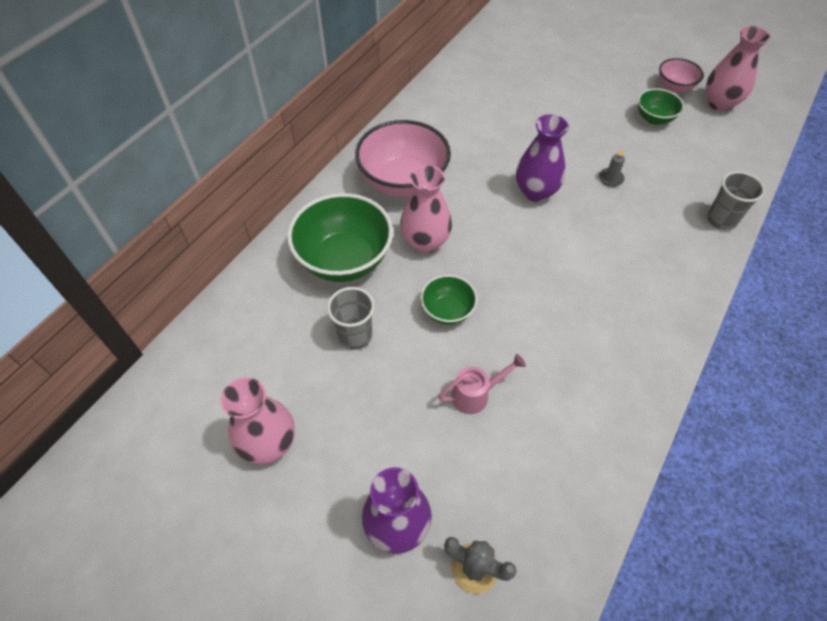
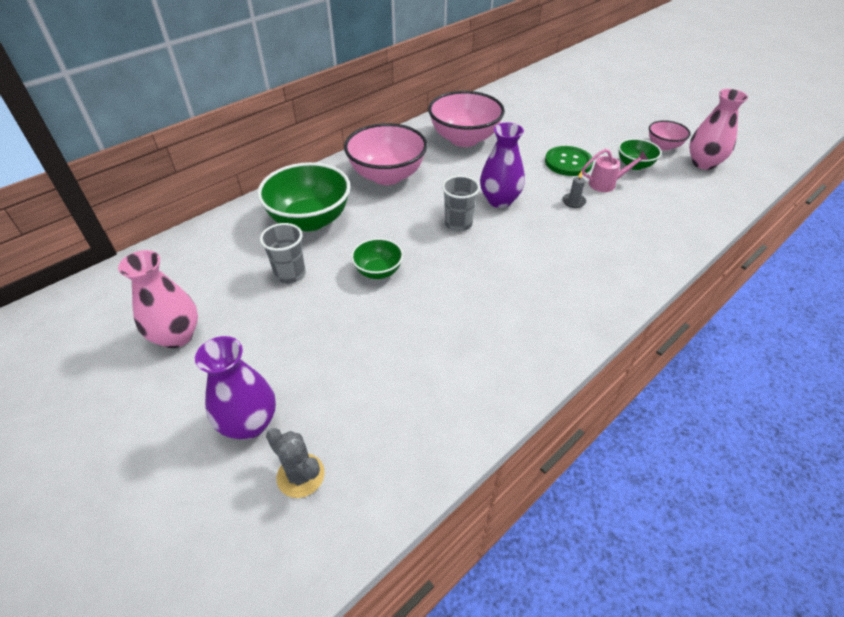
camera: 15 degrees right, 10 degrees down
pink vase [400,165,452,253] -> none
pink watering can [438,354,526,414] -> pink watering can moved to [582,149,648,192]
grey cup [707,171,765,230] -> grey cup moved to [442,175,480,231]
none -> pink bowl [428,91,505,147]
none -> green button [545,146,593,176]

